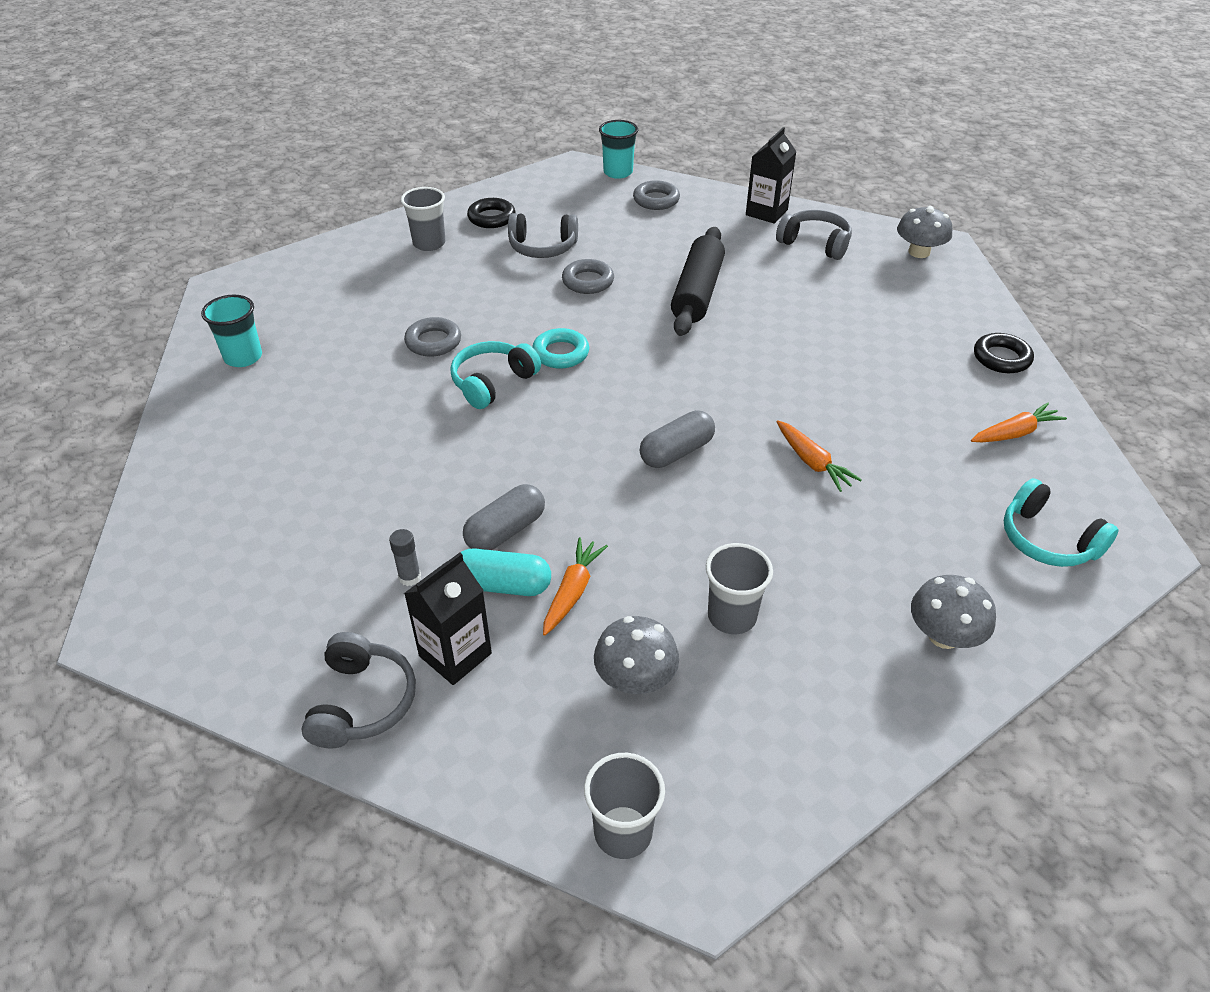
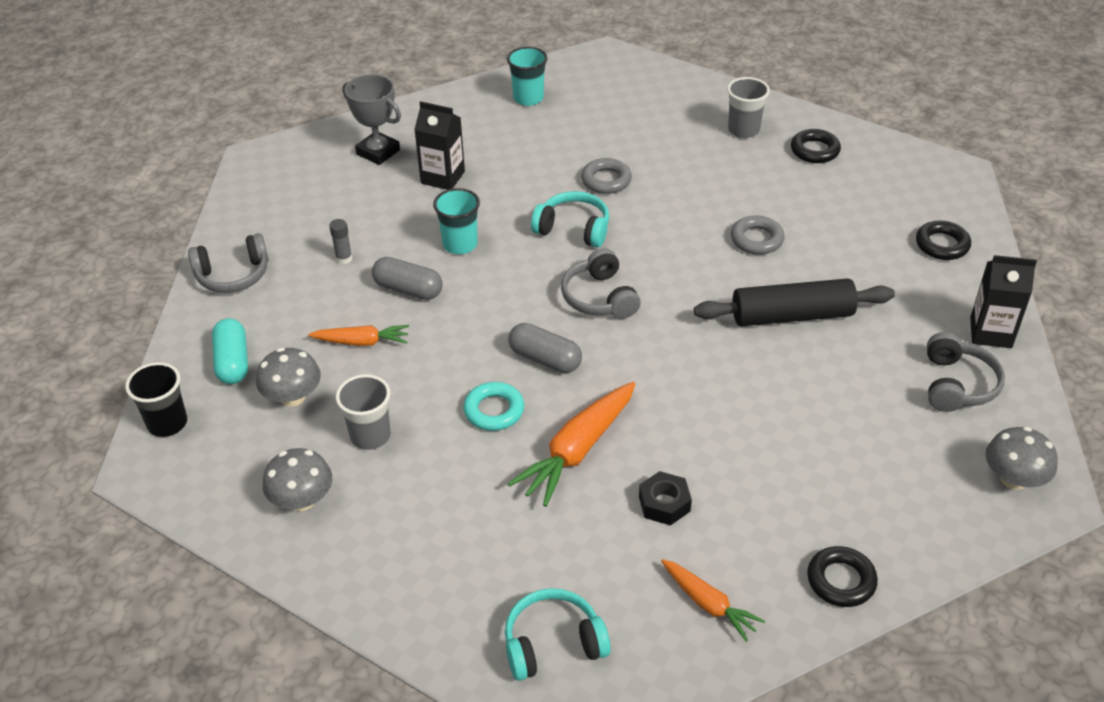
camera: 70 degrees right, 0 degrees up
black carton [404,552,492,685] -> black carton moved to [414,101,465,190]
turquoise capsule [461,548,551,596] -> turquoise capsule moved to [212,318,248,384]
grey headphones [508,213,578,258] -> grey headphones moved to [561,248,641,319]
turquoise ring [532,328,589,368] -> turquoise ring moved to [463,382,524,431]
grey cup [584,753,665,859] -> black cup [125,362,187,437]
turquoise cup [599,120,638,179] -> turquoise cup moved to [433,188,480,254]
grey ring [633,180,680,210] -> black ring [916,221,971,260]
orange carrot [777,421,862,492] -> orange carrot [508,382,635,507], size x1.67
grey mushroom [911,575,996,649] -> grey mushroom moved to [263,448,332,511]
turquoise headphones [1004,478,1119,567] -> turquoise headphones turned 45 degrees clockwise [505,588,611,681]
none -> grey trophy [342,74,401,165]
none -> black nut [639,471,692,526]

